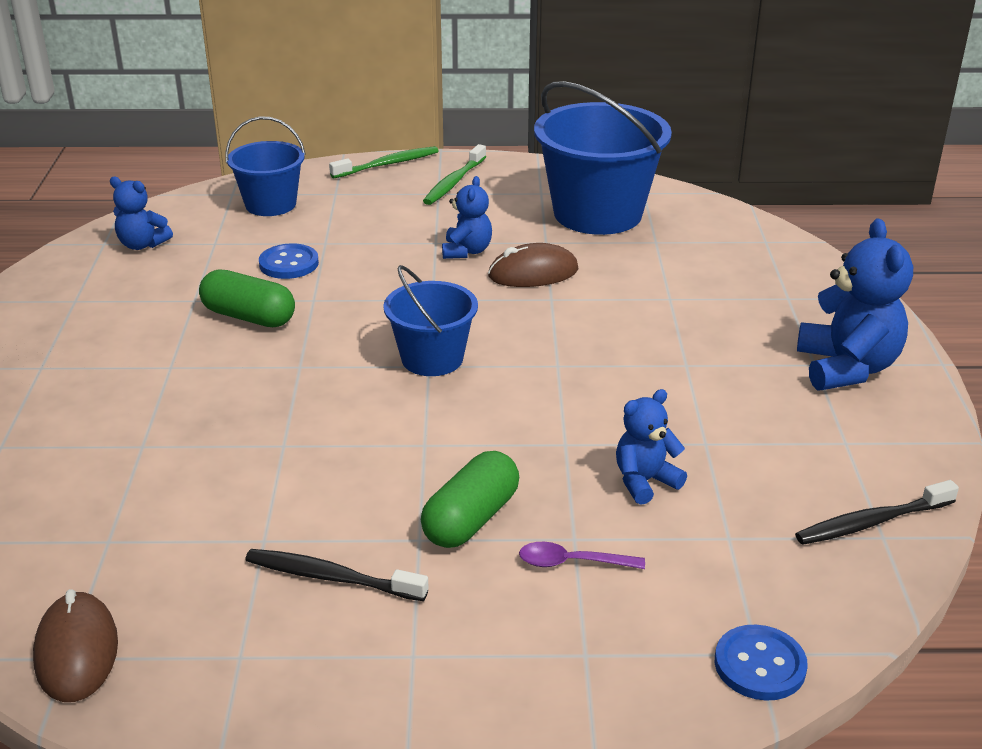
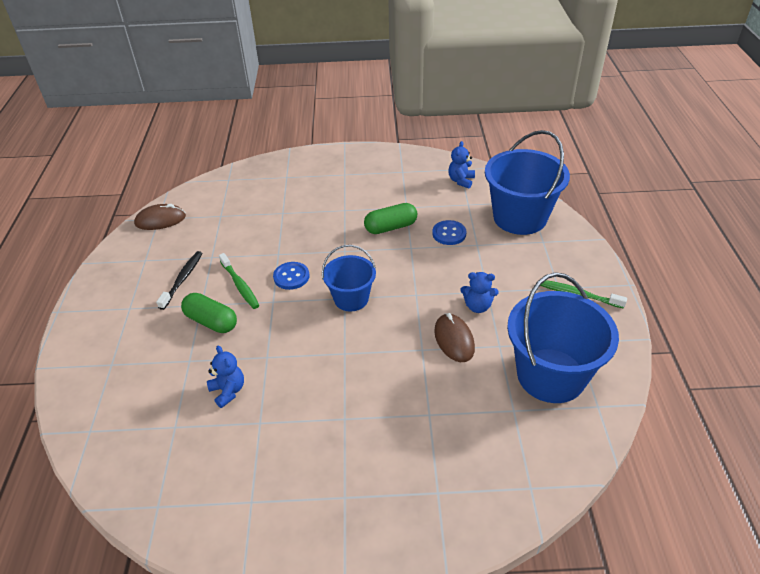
camera: 90 degrees right, 10 degrees up
green capsule [199,270,295,327] -> green capsule turned 45 degrees clockwise [364,203,417,234]
blue bucket [225,116,306,216] -> blue bucket [485,130,570,235], size x1.73
green toothbrush [329,146,439,178] -> green toothbrush moved to [219,253,260,309]
purple spoon [519,542,645,569] -> none
blue button [715,625,808,701] -> blue button moved to [273,262,309,290]
black toothbrush [795,480,959,545] -> none
blue teddy bear [797,219,913,391] -> none

